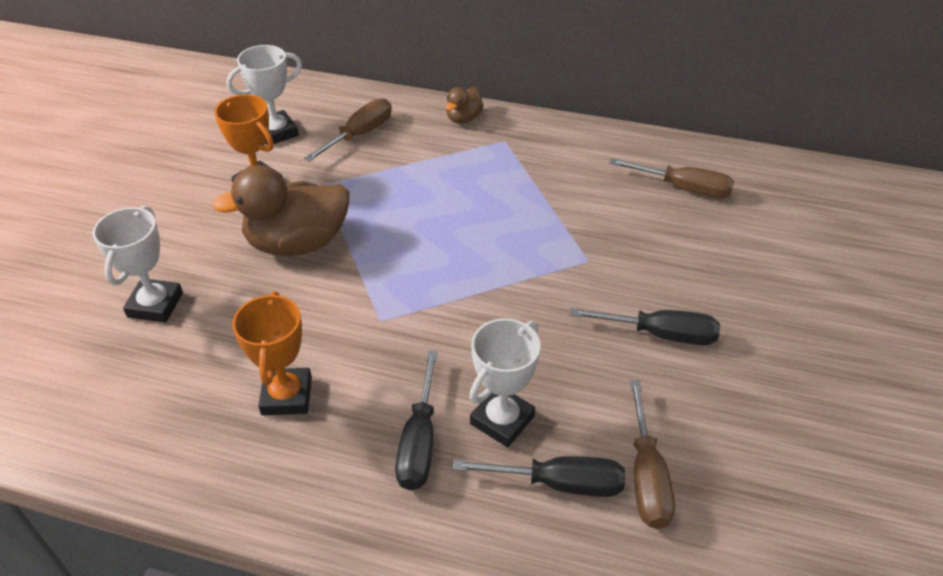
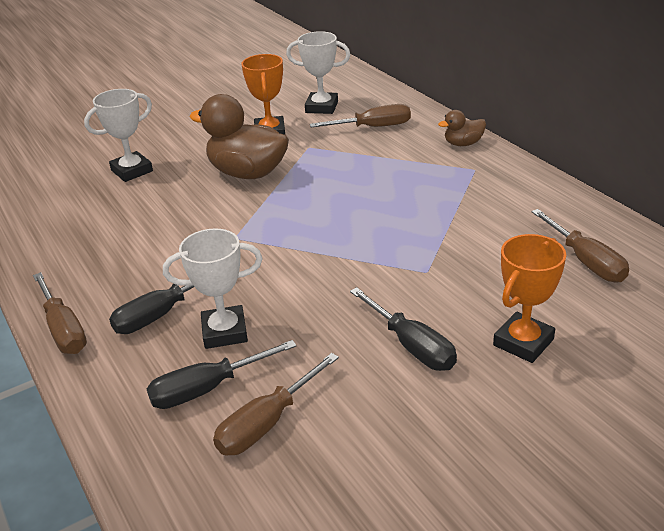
camera: 45 degrees right, 10 degrees down
orange trophy [232,291,312,415] -> orange trophy moved to [493,234,566,363]
black screwdriver [452,456,625,497] -> black screwdriver turned 105 degrees clockwise [147,340,297,409]
none -> brown screwdriver [33,272,87,354]

